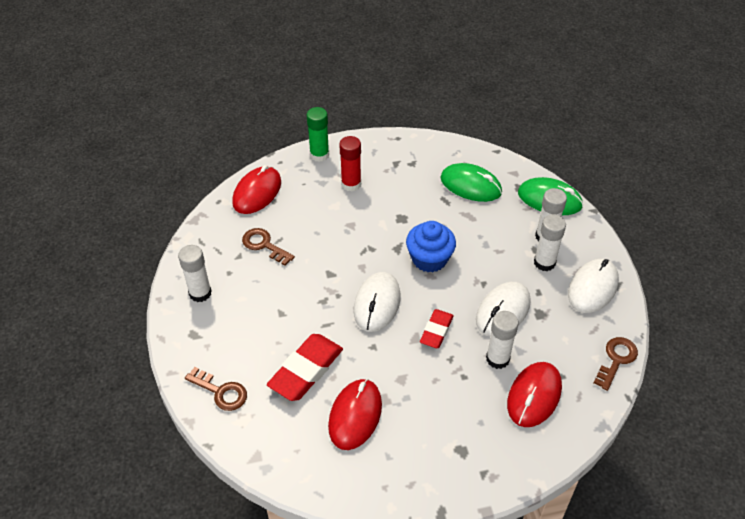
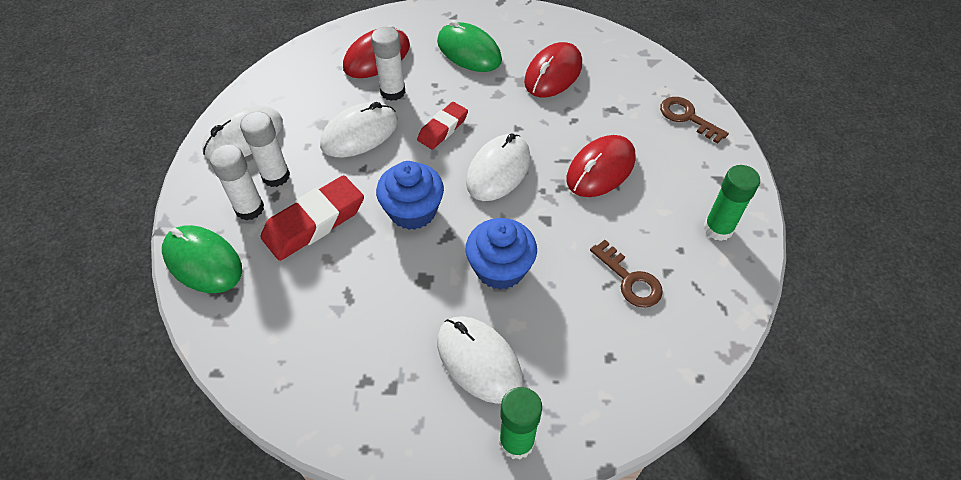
camera: 165 degrees left, 5 degrees up
white glue stick [178,245,212,302] -> green glue stick [704,165,760,241]
red mouse [232,165,281,214] -> red mouse moved to [567,135,636,197]
red eraser [267,334,343,401] -> red eraser moved to [260,175,364,261]
red glue stick [339,136,361,192] -> white mouse [437,316,523,404]
green mouse [440,163,502,202] -> green mouse moved to [437,20,502,72]
brown key [594,337,638,391] -> none
none -> blue cupcake [465,218,537,290]

